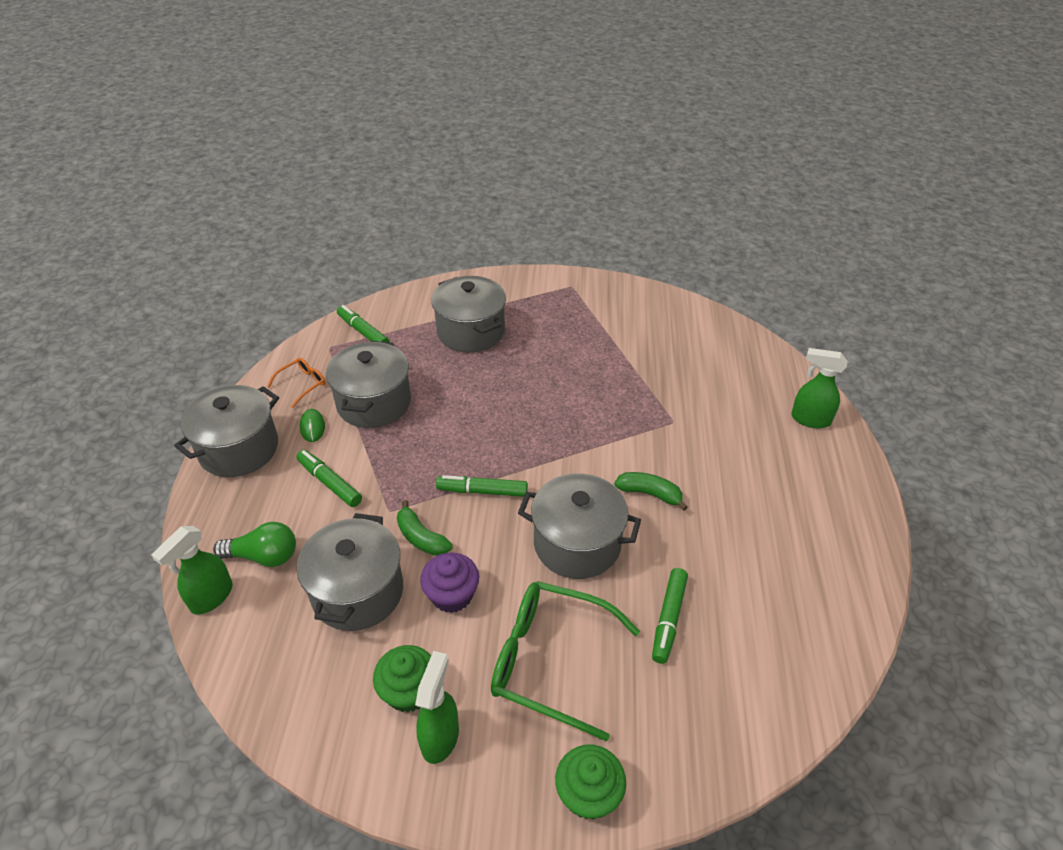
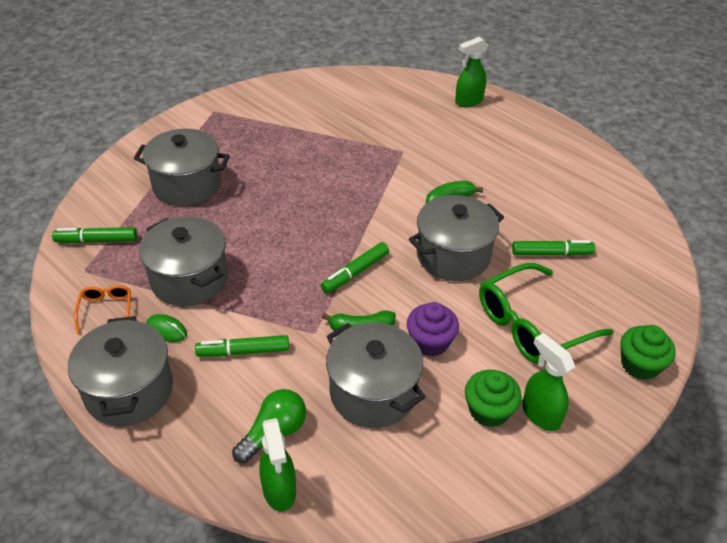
camera: 50 degrees left, 0 degrees up
green marker [652,568,688,664] -> green marker turned 60 degrees counterclockwise [512,240,595,256]

